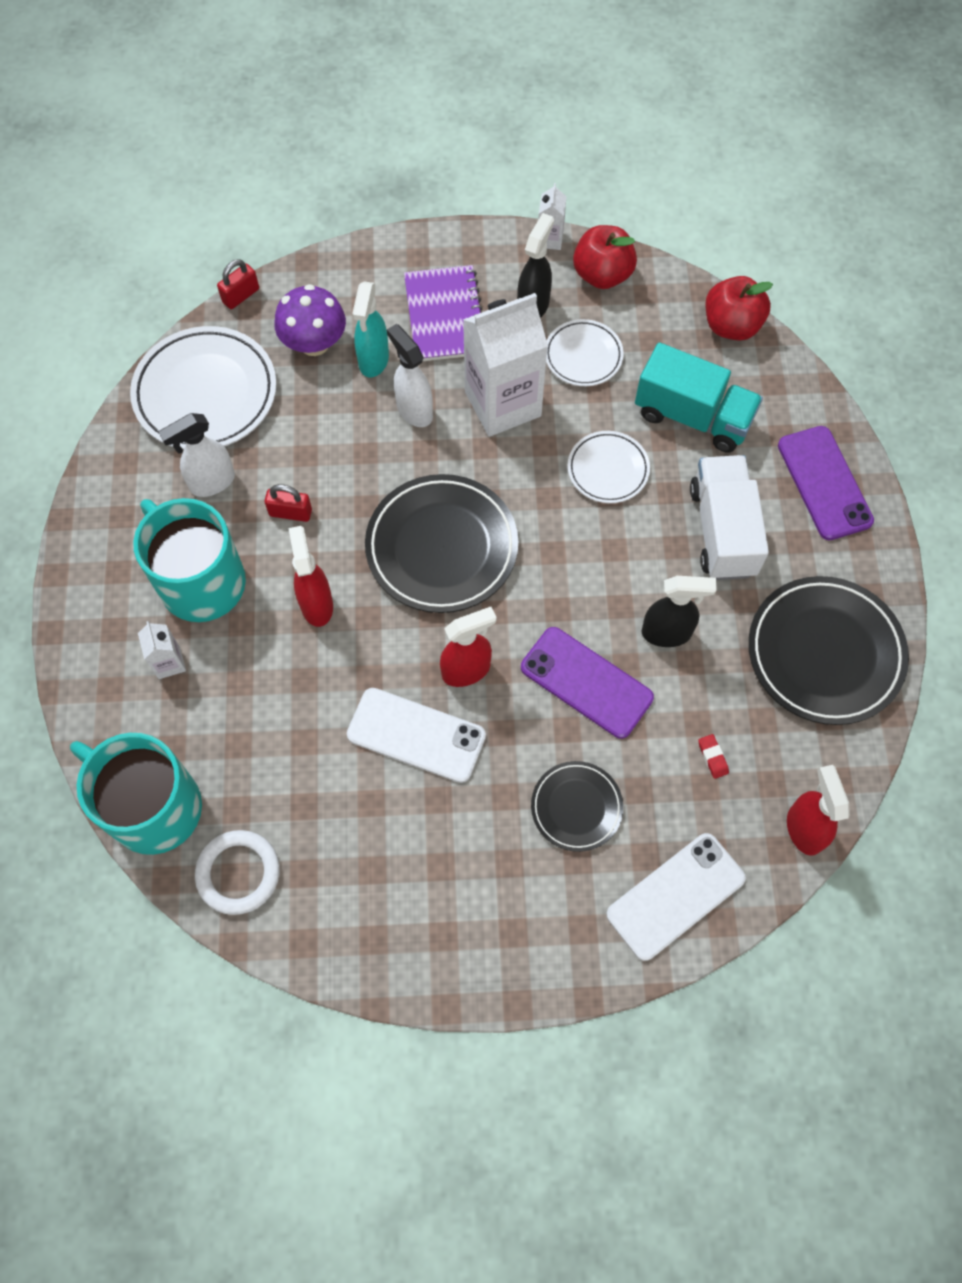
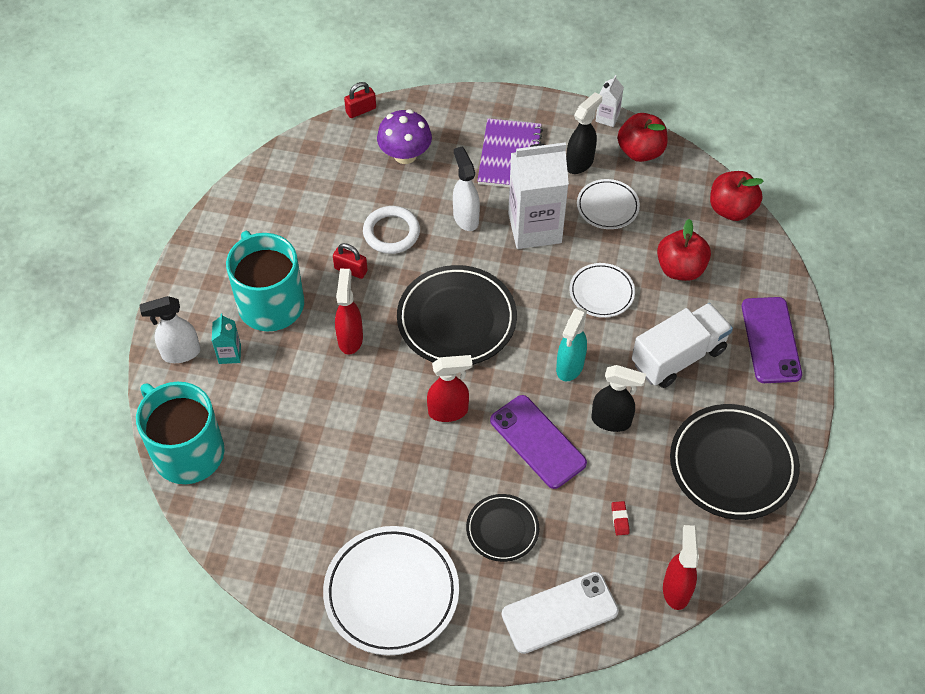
camera: 15 degrees right, 10 degrees down
white plate [130,326,277,450] -> white plate moved to [323,526,459,655]
white carton [138,621,186,679] -> turquoise carton [212,313,241,364]
white spray bottle [159,413,235,497] -> white spray bottle moved to [139,296,200,363]
white ring [195,830,280,915] -> white ring moved to [363,206,420,254]
white phone [347,688,486,783] -> none
turquoise spray bottle [352,281,389,377] -> turquoise spray bottle moved to [556,307,587,381]
turquoise truck [635,342,763,453] -> red apple [657,219,711,281]
white truck [690,455,769,580] -> white truck turned 45 degrees clockwise [632,303,733,388]

